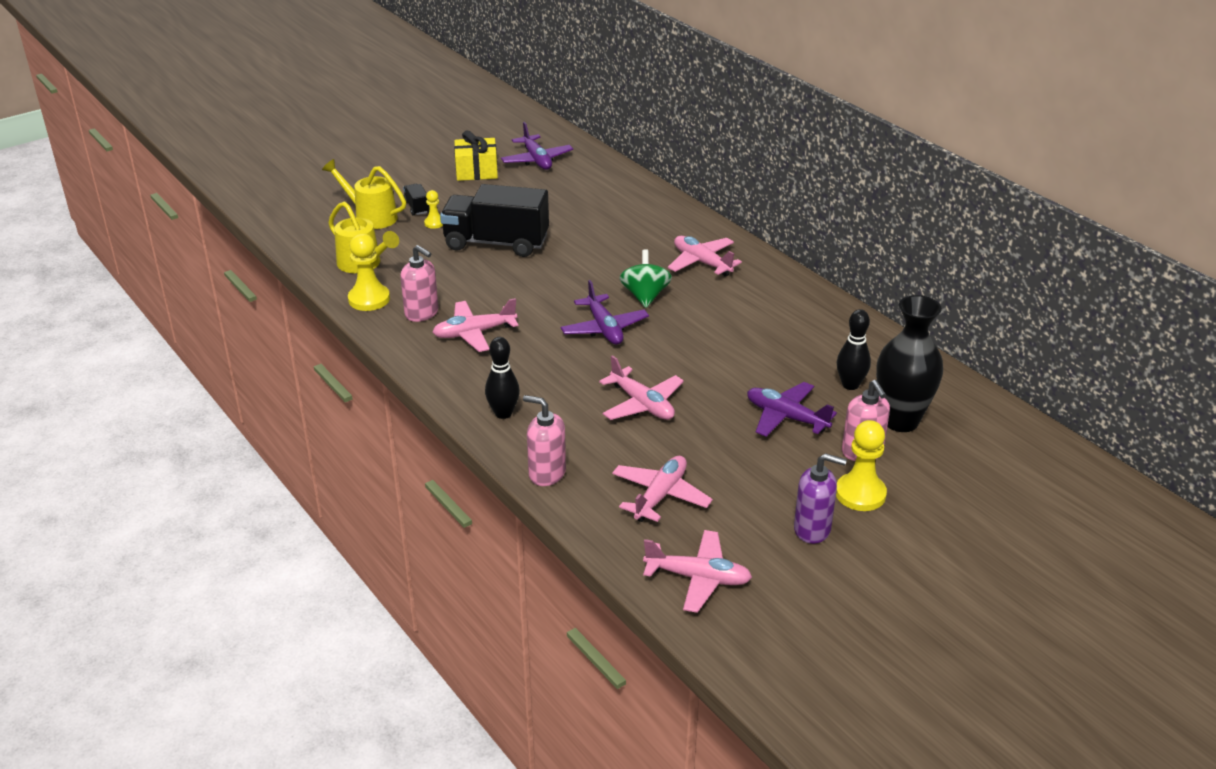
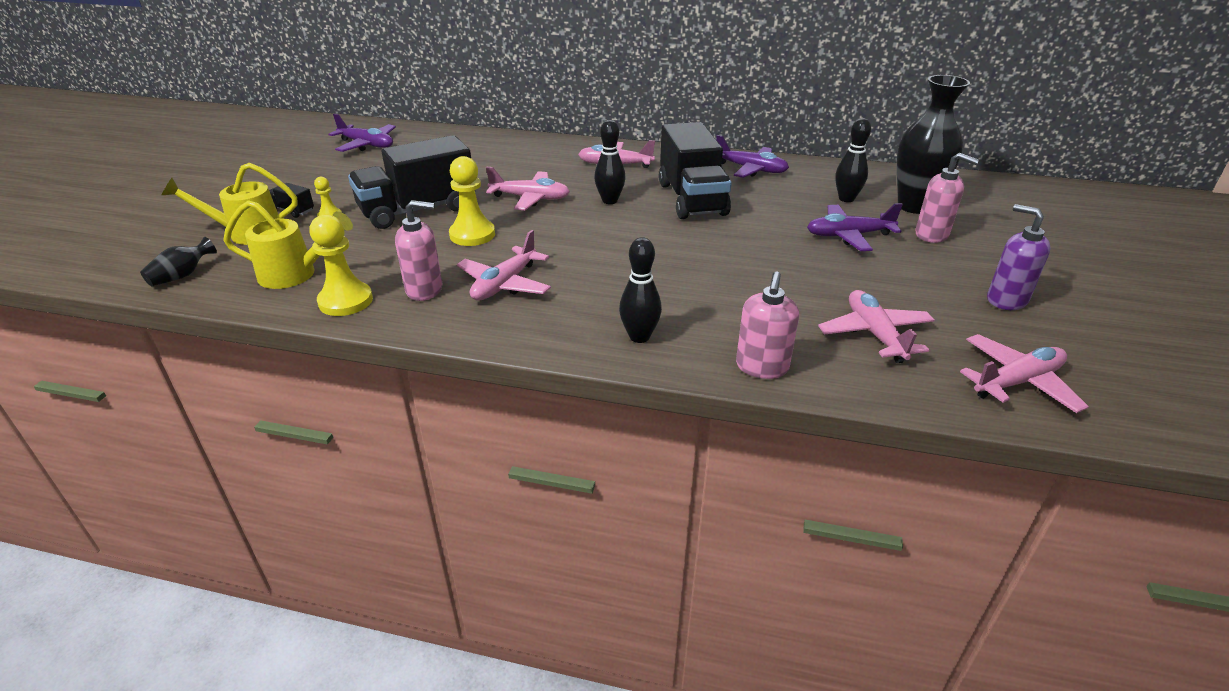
camera: 40 degrees left, 0 degrees up
yellow gift [454,130,498,181] -> none
pink soap dispenser [523,395,566,486] -> pink soap dispenser turned 60 degrees counterclockwise [736,272,799,379]
purple plane [561,280,649,345] -> purple plane moved to [716,135,789,178]
pink plane [599,355,684,420] -> pink plane moved to [486,167,570,210]
green spinning top [619,249,672,308] -> black bowling pin [594,120,626,204]
purple soap dispenser [794,453,847,544] -> purple soap dispenser turned 105 degrees counterclockwise [987,204,1051,310]
yellow pawn [836,420,887,511] -> yellow pawn moved to [449,156,495,246]
none -> black vase [140,237,217,286]
none -> black truck [659,122,732,219]

